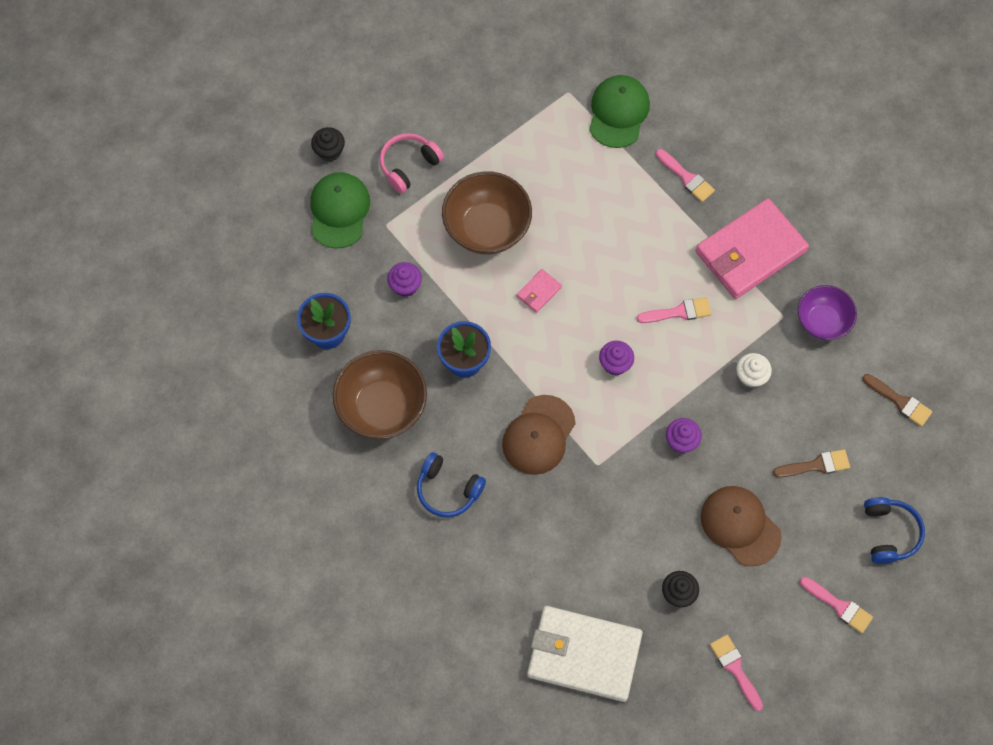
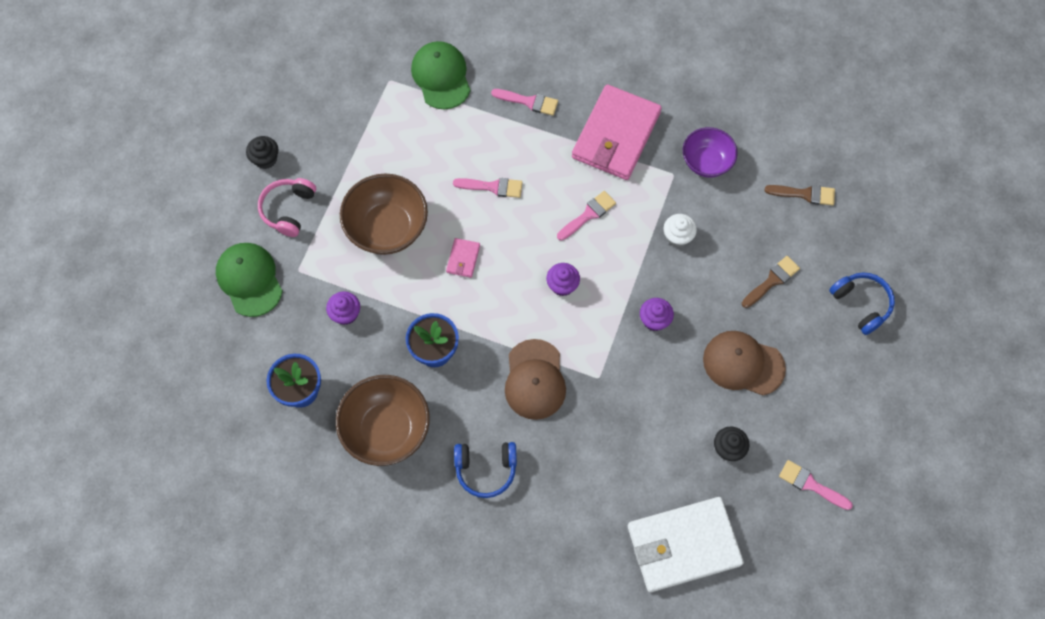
camera: 30 degrees left, 0 degrees up
black cupcake [311,127,345,162] -> black cupcake moved to [246,136,278,169]
pink brush [800,577,873,633] -> pink brush moved to [453,178,523,198]

